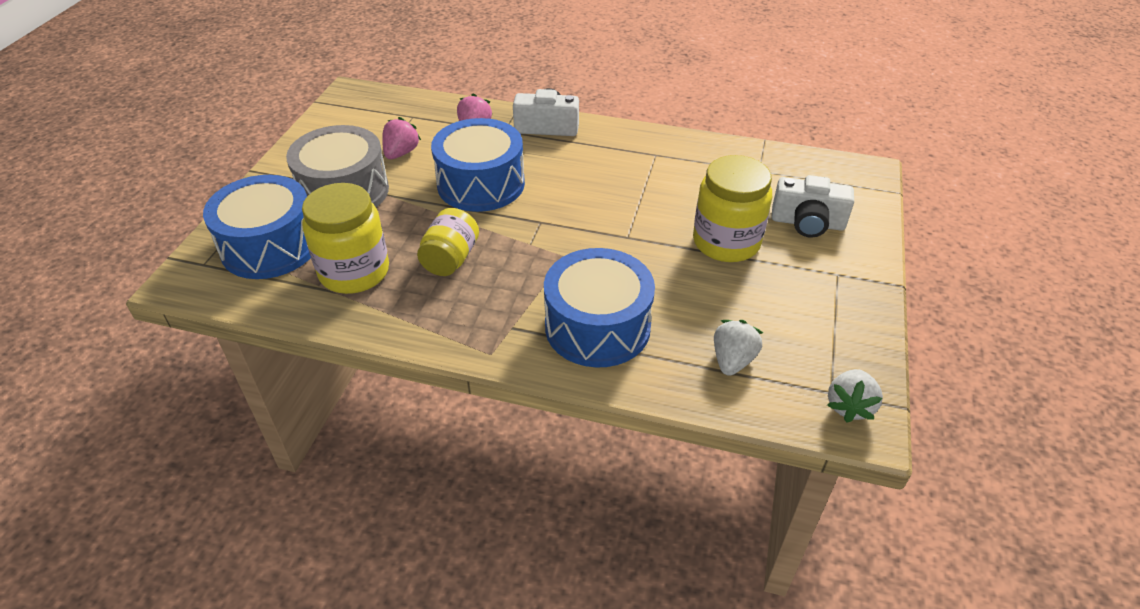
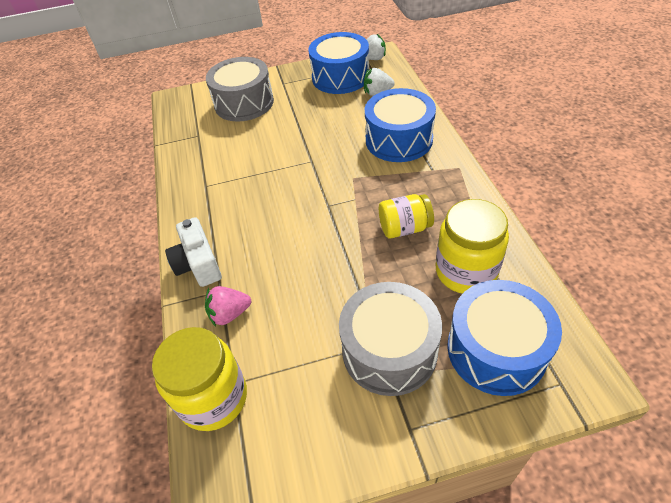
camera: 115 degrees left, 5 degrees up
pink strawberry [382,117,421,159] -> none
blue drum [431,118,525,212] -> blue drum moved to [308,32,369,94]
yellow jar [693,155,772,262] -> yellow jar moved to [152,327,247,431]
white camera [772,175,854,238] -> grey drum [206,57,274,122]

